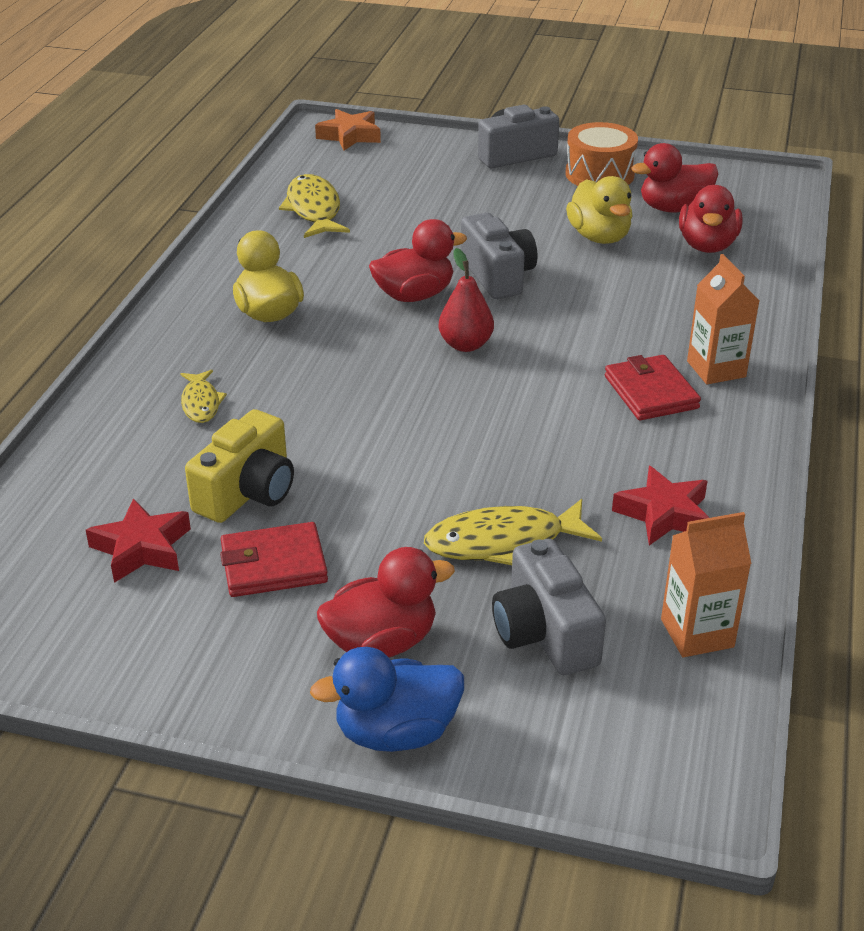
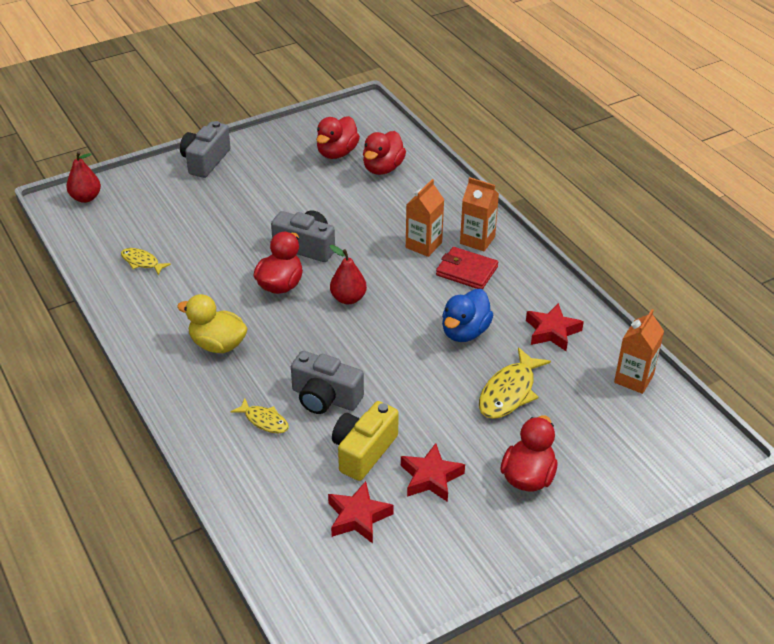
camera: 45 degrees left, 5 degrees up
yellow camera [185,409,294,523] -> yellow camera turned 135 degrees counterclockwise [332,401,399,481]
red wallet [220,522,328,597] -> red star [401,443,465,502]
yellow fish [279,174,350,238] -> yellow fish [121,248,171,275], size x0.59
blue duck [310,647,464,752] -> blue duck moved to [442,289,493,342]
orange star [315,109,381,151] -> red pear [66,151,101,203]
grey camera [492,539,606,675] -> grey camera moved to [291,351,364,414]
orange drum [565,122,638,186] -> none
yellow duck [566,176,633,244] -> none
red duck [679,185,743,253] -> red duck turned 60 degrees clockwise [363,131,406,175]
none -> orange carton [406,179,444,257]

